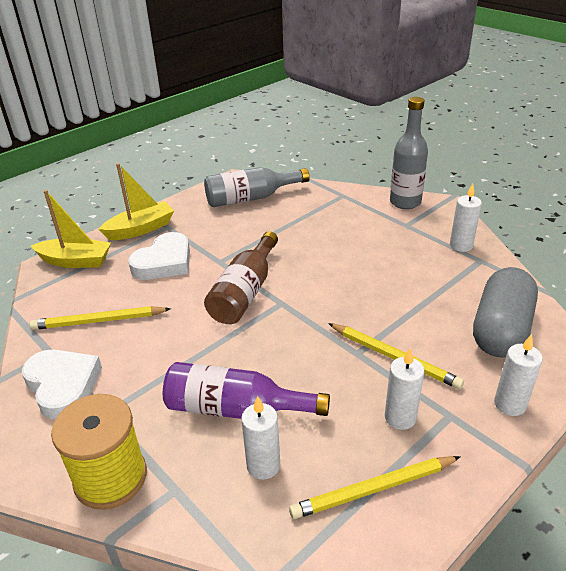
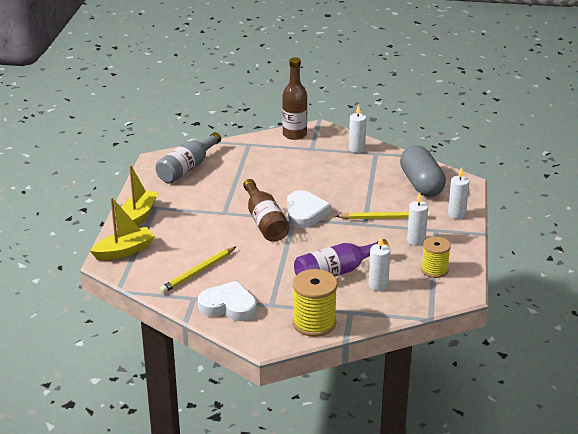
camera: 40 degrees left, 5 degrees down
white heart [128,232,190,280] -> white heart moved to [287,190,331,228]
yellow pencil [289,456,461,519] -> yellow spool [421,237,451,278]
grey bottle [390,97,428,209] -> brown bottle [282,58,307,140]

